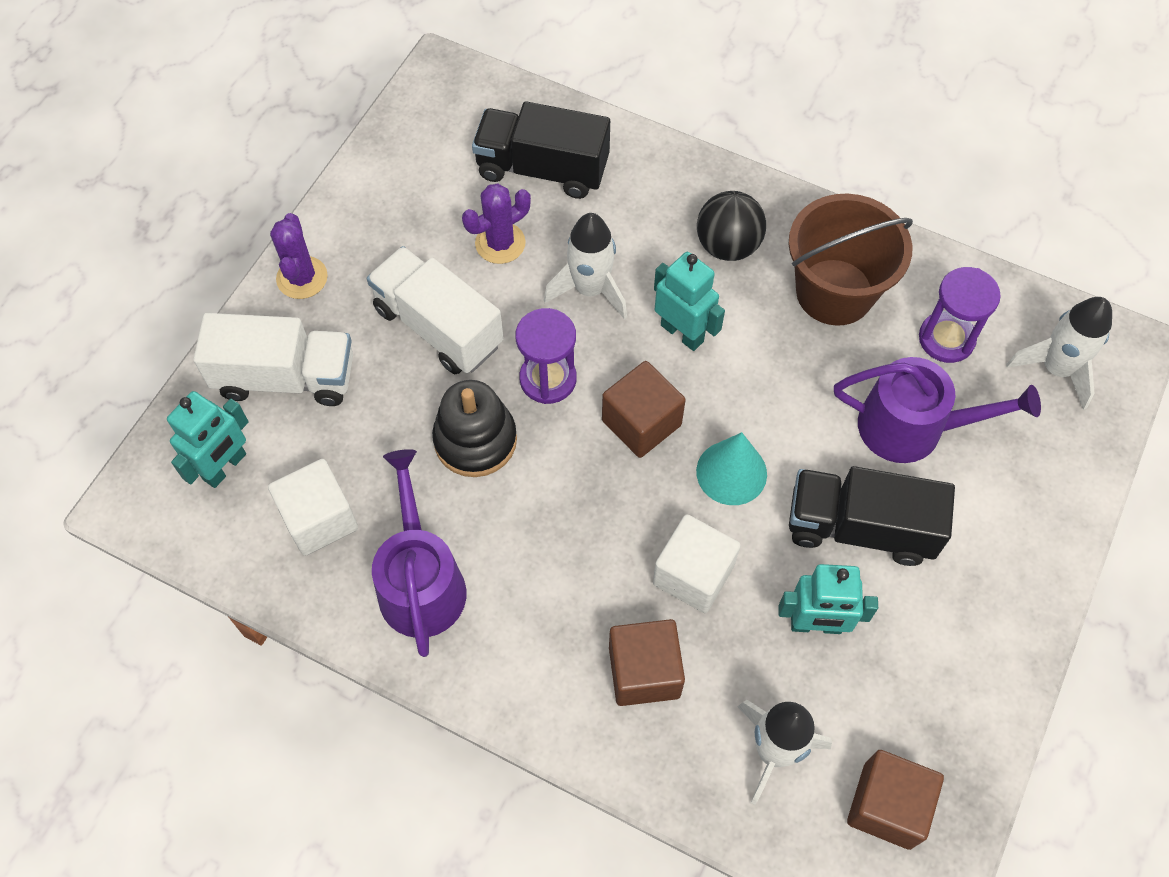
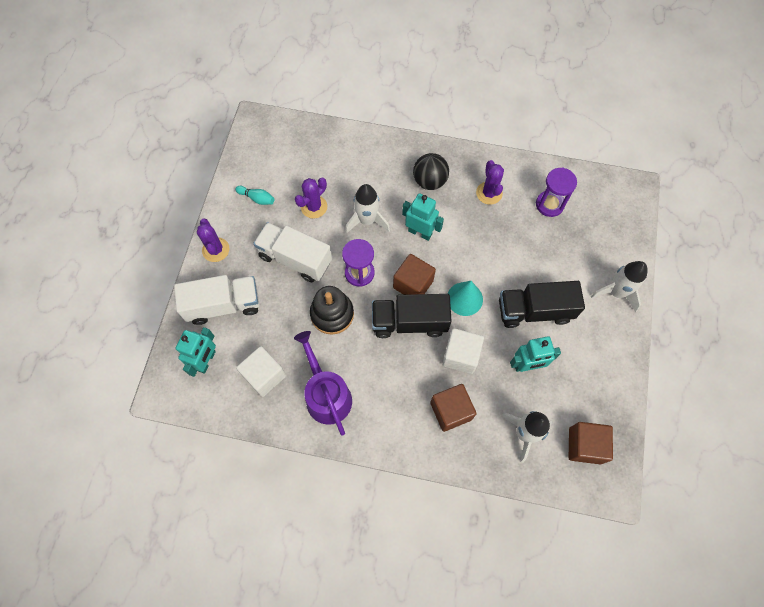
camera: 15 degrees left, 5 degrees up
black truck [472,101,610,199] -> black truck moved to [372,294,452,338]
brown bucket [789,194,913,326] -> purple cactus [476,160,504,205]
purple watering can [834,357,1041,463] -> none
white rocket [1006,297,1112,410] -> white rocket moved to [591,261,648,312]
none -> turquoise bowling pin [235,186,275,205]

